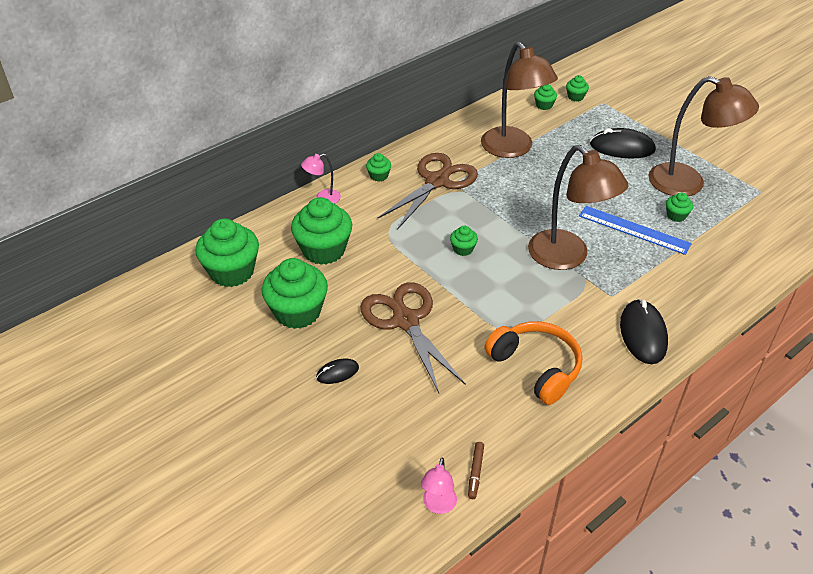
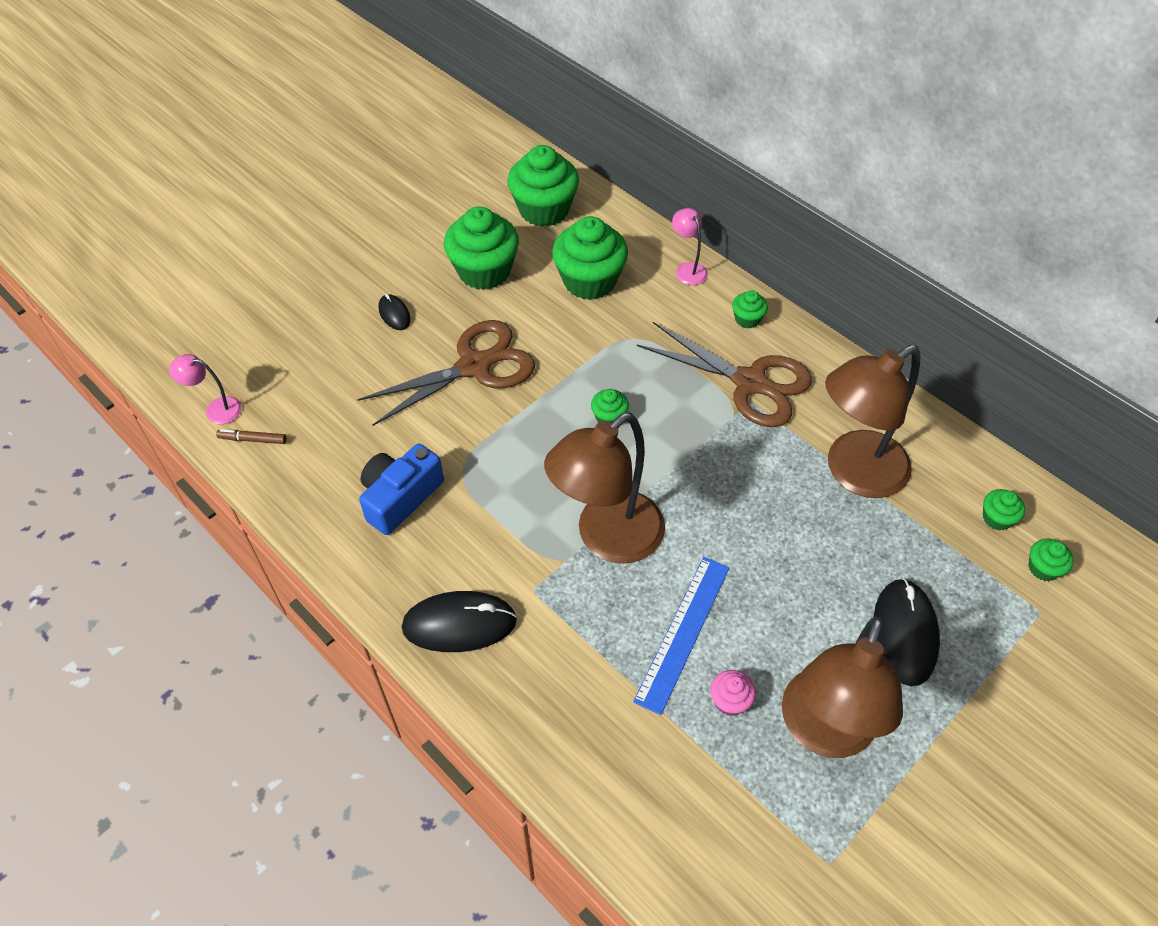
camera: 85 degrees right, 10 degrees up
orange headphones [484,321,582,405] -> blue camera [359,444,444,535]
green cupcake [666,192,693,222] -> pink cupcake [710,670,756,716]

